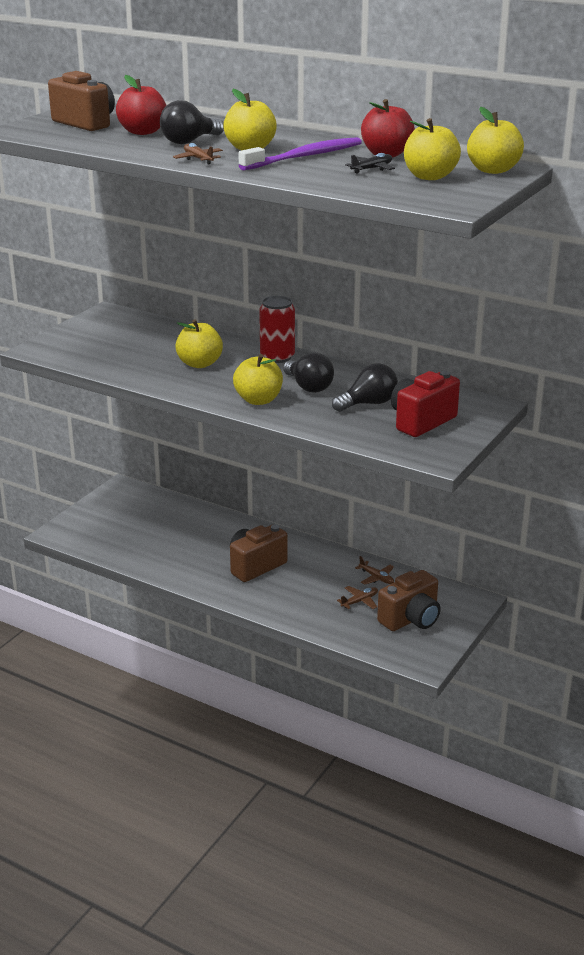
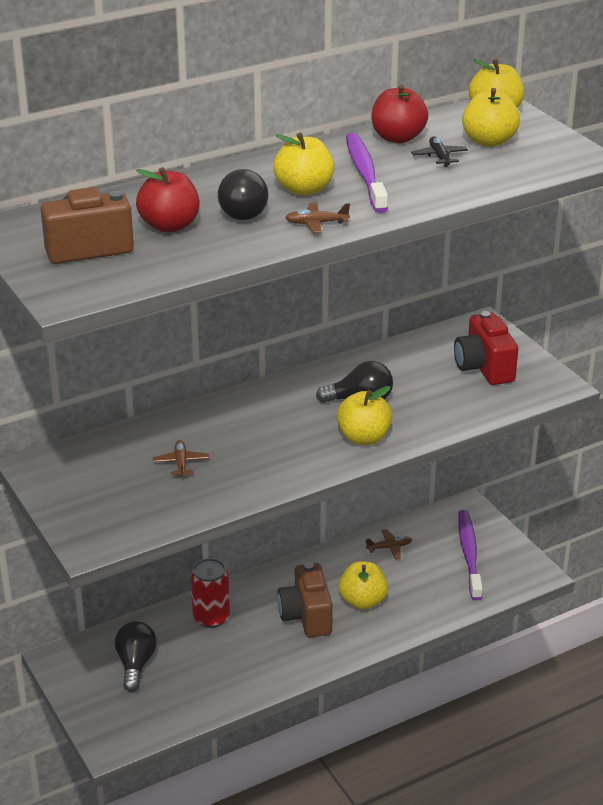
camera: 60 degrees left, 5 degrees up
yellow apple [175,319,223,368] -> yellow apple moved to [338,561,388,610]
red can [259,296,295,363] -> red can moved to [190,558,230,628]
black light bulb [332,363,398,412] -> black light bulb moved to [115,621,157,692]
brown plane [337,586,378,609] -> brown plane moved to [153,440,209,477]
brown camera [377,570,441,631] -> purple toothbrush [458,510,483,600]

